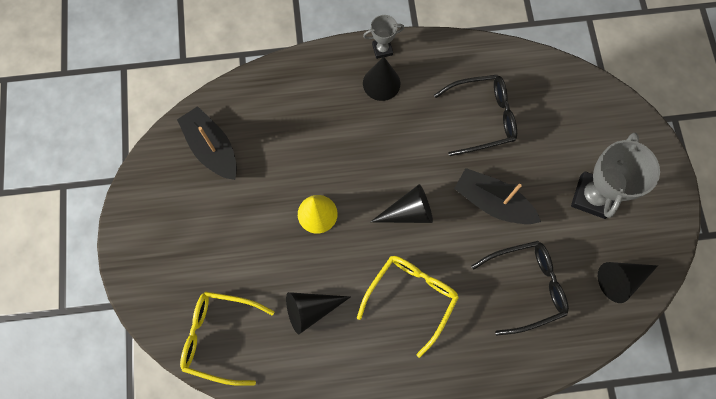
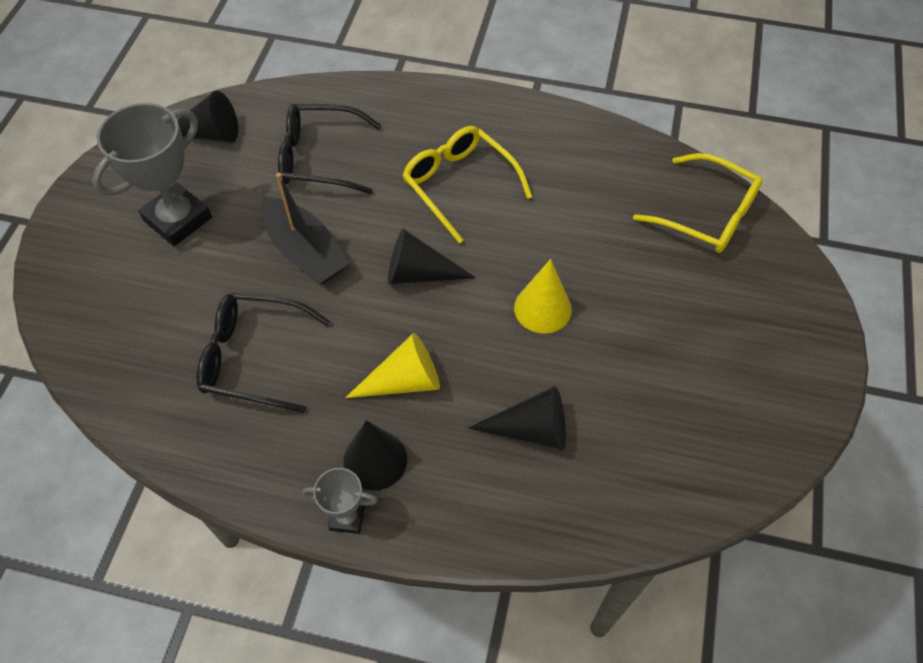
camera: 160 degrees left, 15 degrees down
black boat [177,106,237,180] -> none
black cone [286,292,350,334] -> black cone moved to [469,386,566,450]
yellow glasses [357,256,459,358] -> yellow glasses turned 90 degrees clockwise [402,126,532,243]
none -> yellow cone [345,333,440,398]

